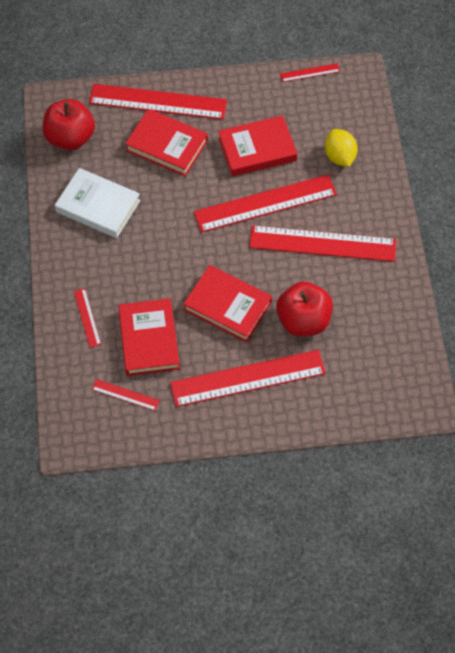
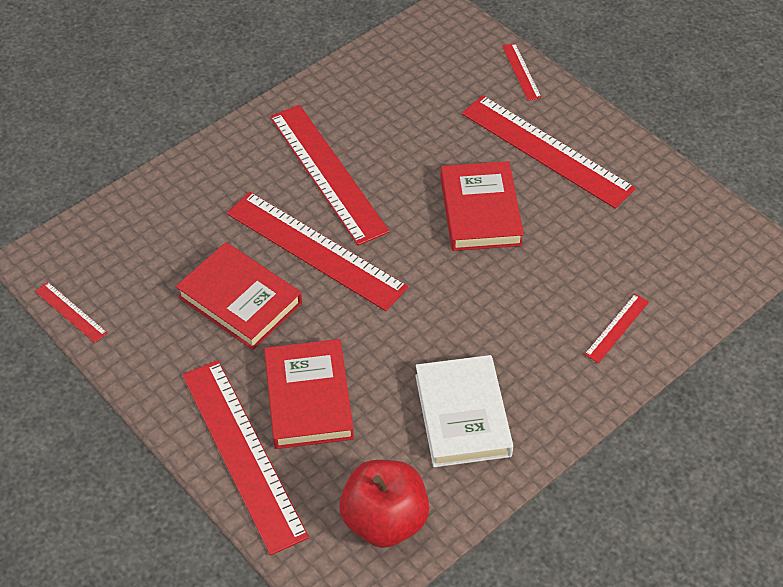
camera: 125 degrees left, 10 degrees down
red ruler [92,379,160,411] -> red ruler moved to [502,43,542,101]
red book [118,298,180,376] -> none
red apple [276,281,333,336] -> none
yellow lemon [325,129,357,167] -> none

